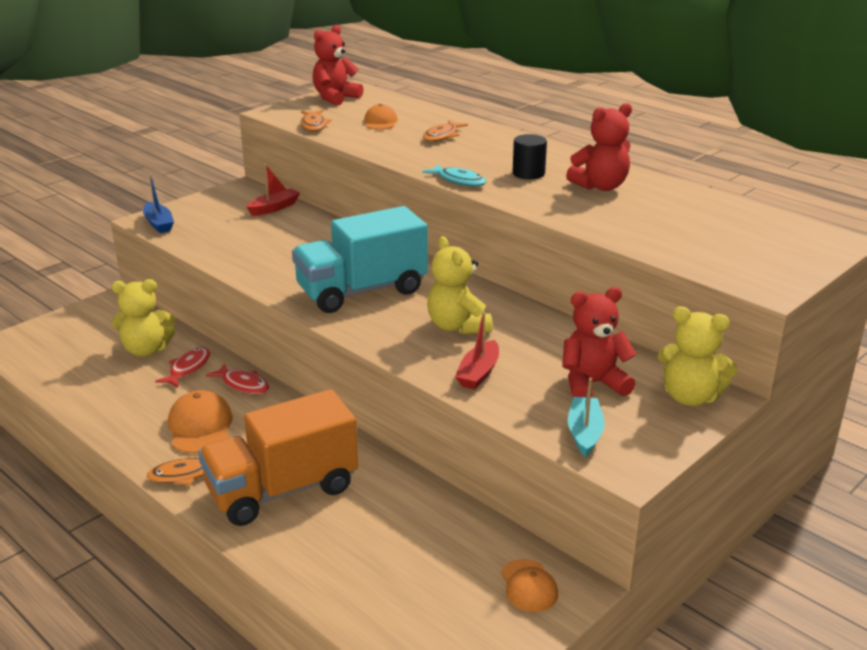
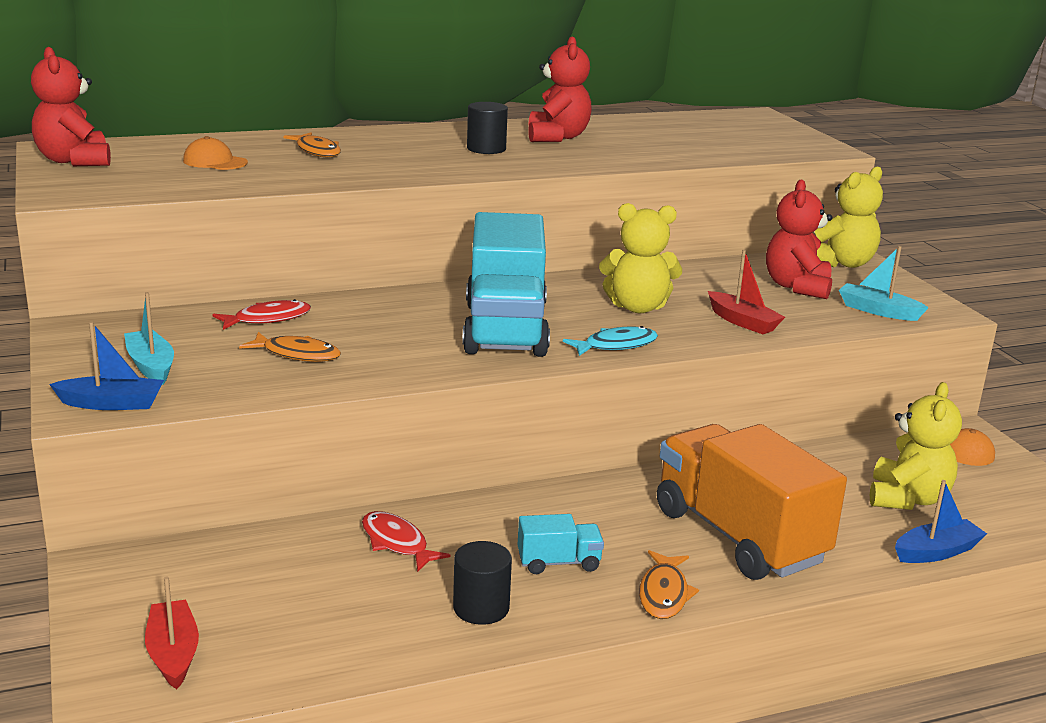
camera: 65 degrees left, 5 degrees down
yellow teddy bear [112,279,176,357] -> yellow teddy bear moved to [870,382,962,510]
orange cap [168,390,233,454] -> turquoise truck [518,514,604,574]
orange truck [198,389,358,526] -> orange truck turned 150 degrees clockwise [657,424,847,580]
red fish [206,363,269,394] -> red fish moved to [213,299,311,330]
red boat [246,164,300,216] -> red boat moved to [145,577,199,689]
orange fish [300,110,332,132] -> orange fish moved to [239,332,341,362]
turquoise fish [422,164,486,186] -> turquoise fish moved to [563,326,658,356]
none -> turquoise boat [124,292,174,385]
none -> black cylinder [453,541,512,625]
none -> blue boat [895,480,987,563]

